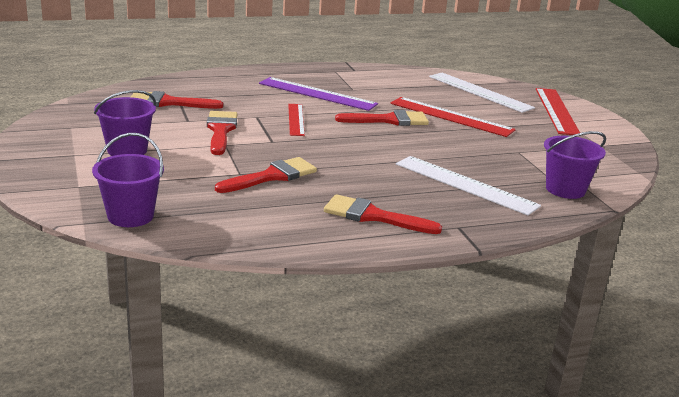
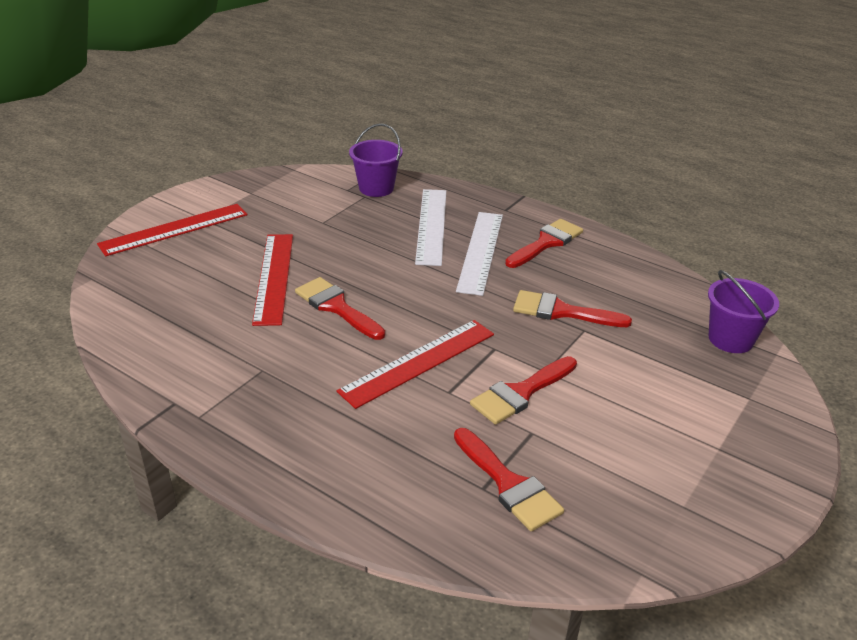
camera: 125 degrees left, 10 degrees up
purple bucket [94,90,156,156] -> none
purple ruler [259,77,378,111] -> none
red ruler [288,104,305,136] -> red ruler [337,320,494,409], size x1.63
red brush [324,194,442,234] -> red brush turned 120 degrees counterclockwise [505,219,583,268]
white ruler [429,73,535,113] -> white ruler moved to [456,212,503,296]

